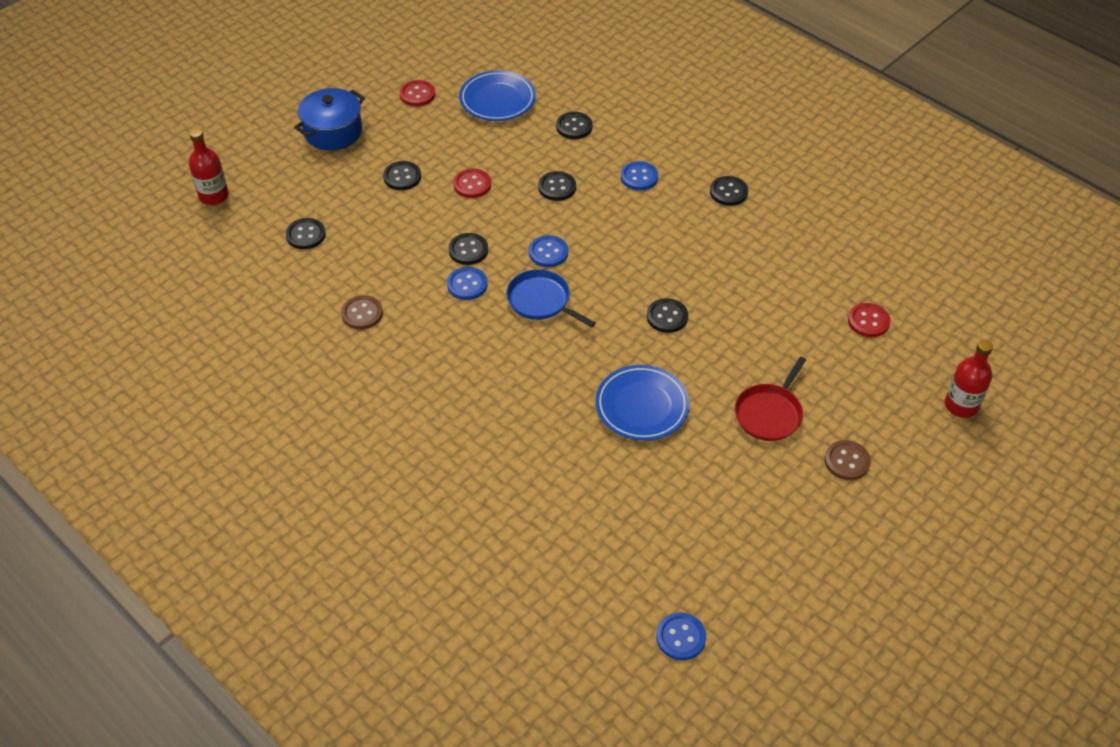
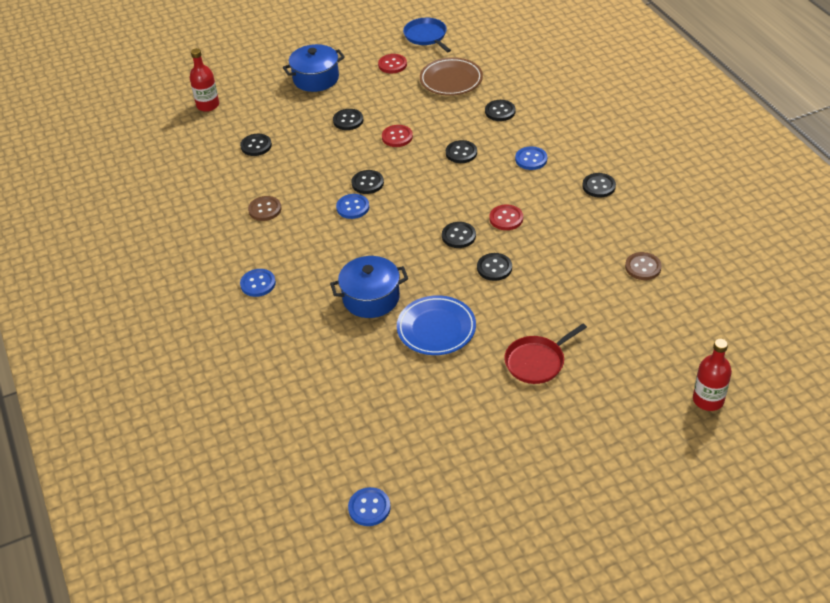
camera: 25 degrees right, 5 degrees down
blue plate [459,70,536,121] -> brown plate [420,57,483,96]
blue pan [506,269,596,327] -> blue pan moved to [403,18,451,52]
blue button [529,235,568,267] -> blue button moved to [240,269,276,297]
brown button [824,440,871,480] -> brown button moved to [625,252,662,280]
red button [848,303,890,337] -> red button moved to [490,205,523,230]
none -> blue pot [330,256,408,318]
none -> black button [442,222,476,248]

